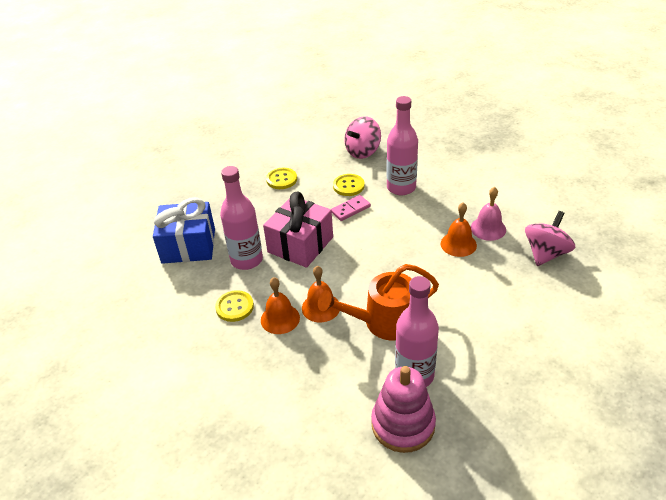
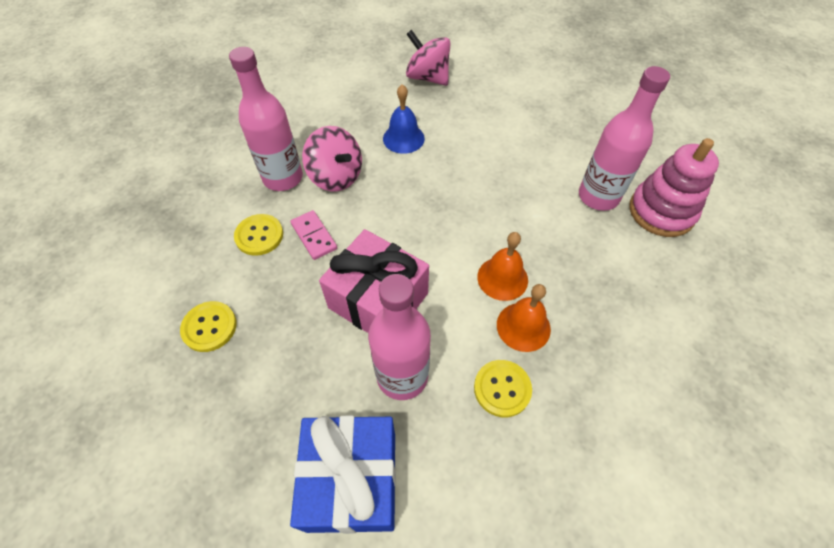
camera: 90 degrees left, 15 degrees up
orange watering can [318,264,439,340] -> none
pink spinning top [344,116,381,159] -> pink spinning top moved to [302,126,362,191]
orange bell [441,202,477,257] -> blue bell [383,84,425,154]
pink bell [471,187,506,241] -> none

